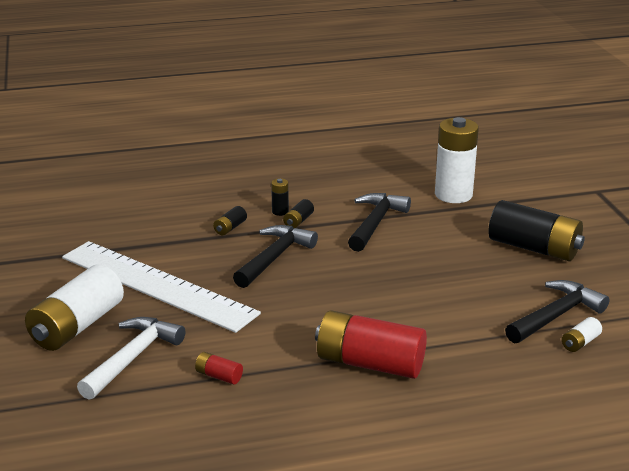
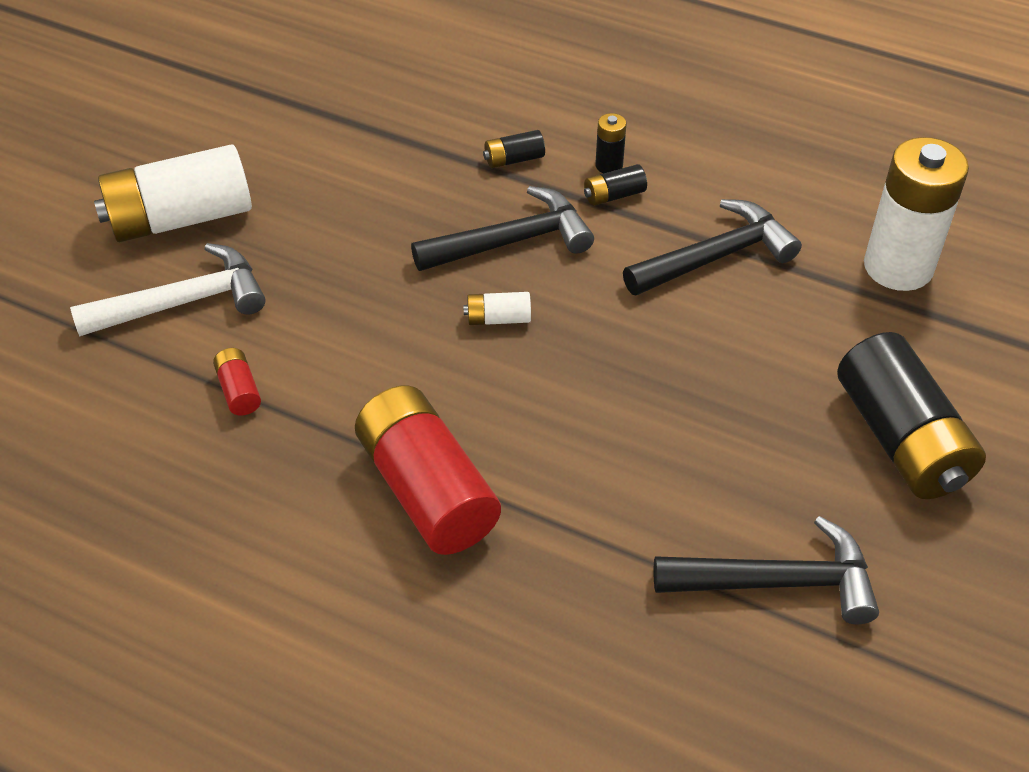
camera: 40 degrees right, 20 degrees up
white ruler [62,241,261,333] -> none
white battery [562,317,602,352] -> white battery moved to [463,292,531,325]

